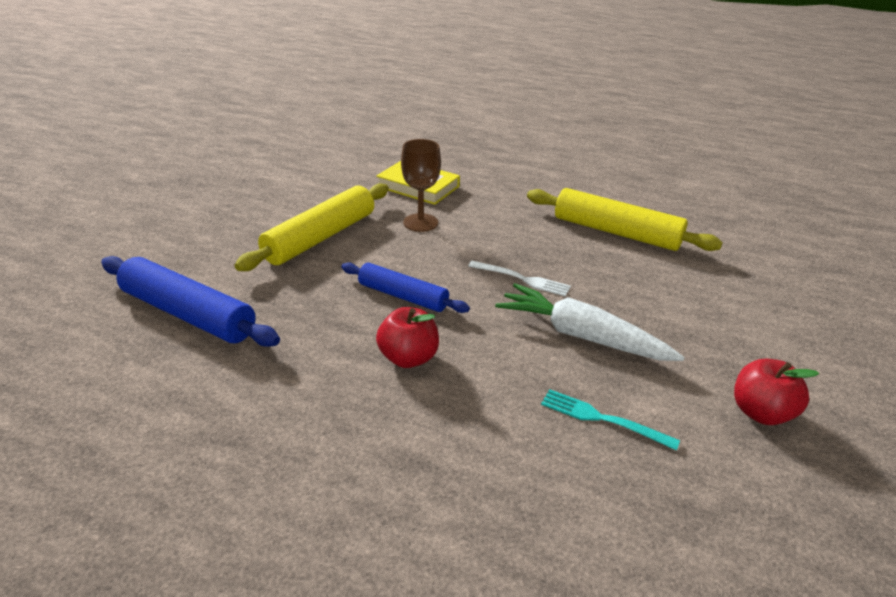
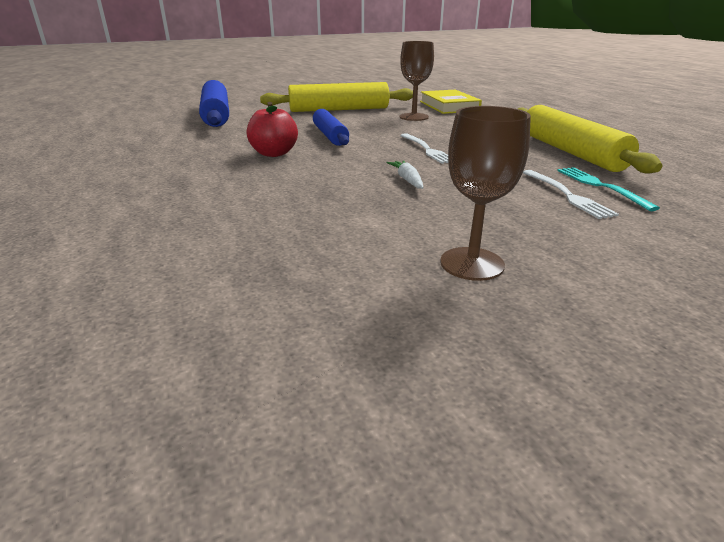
camera: 45 degrees right, 5 degrees down
white carrot [495,283,685,361] -> white carrot [387,160,424,189], size x0.43
turquoise fork [541,389,680,451] -> turquoise fork moved to [557,167,660,211]
red apple [734,359,819,425] -> brown goblet [440,106,531,281]
none -> white fork [523,170,619,219]

